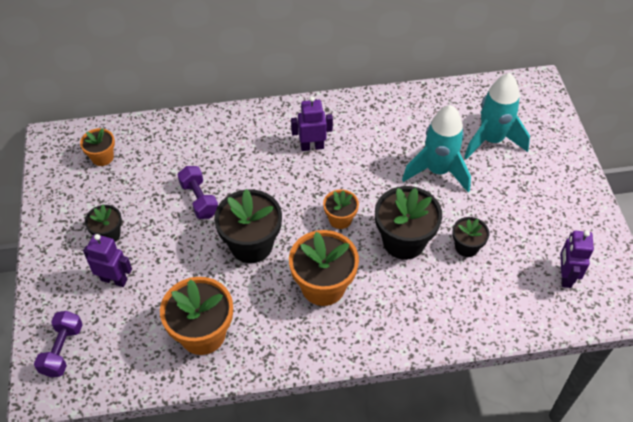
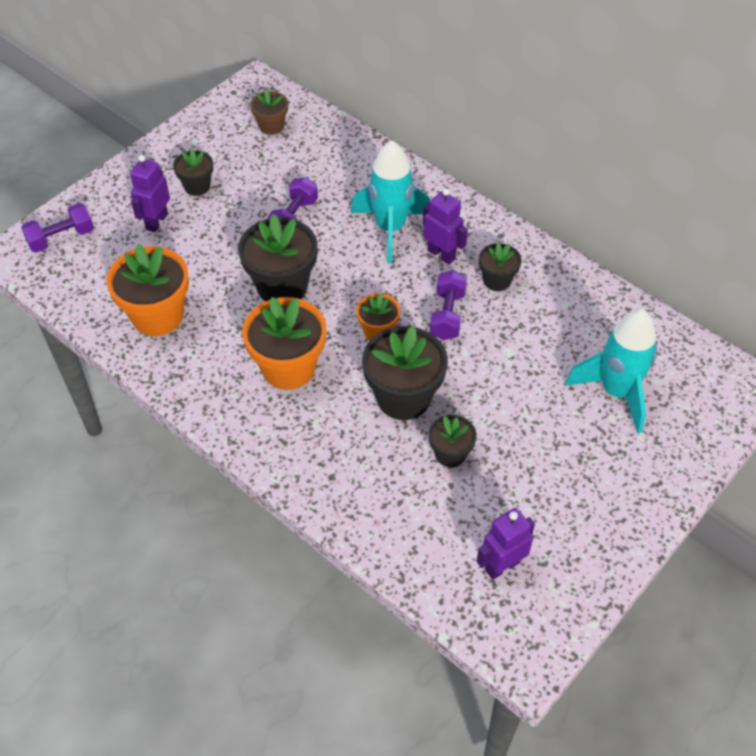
camera: 50 degrees right, 0 degrees up
orange flower pot [80,128,115,166] -> brown flower pot [250,89,288,135]
purple robot [83,234,132,287] -> purple robot turned 135 degrees counterclockwise [130,155,170,232]
turquoise rocket [402,105,471,192] -> turquoise rocket moved to [351,141,430,264]
none -> purple dumbbell [430,270,467,340]
none -> black flower pot [479,242,522,291]

